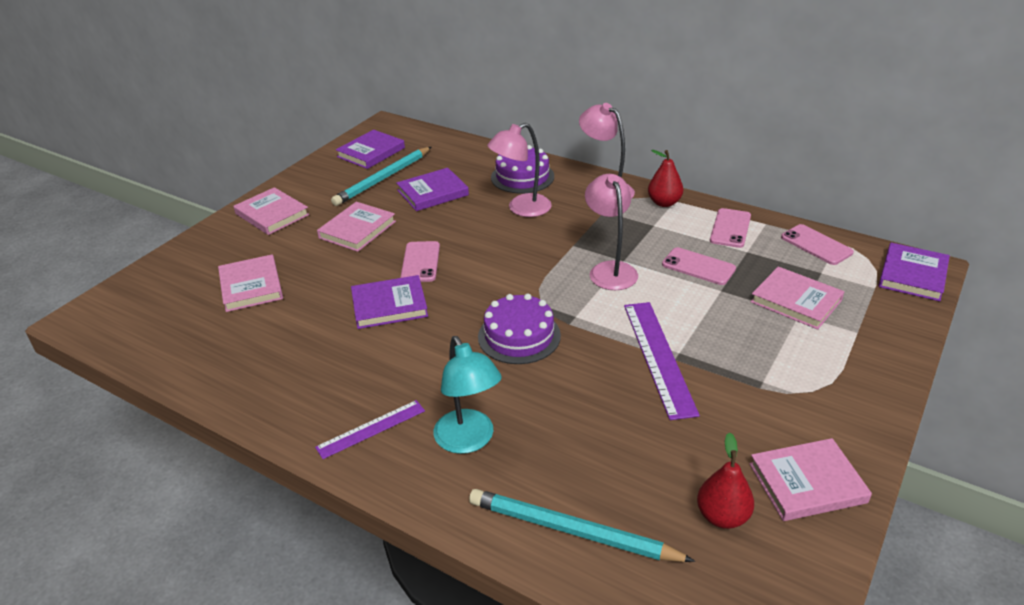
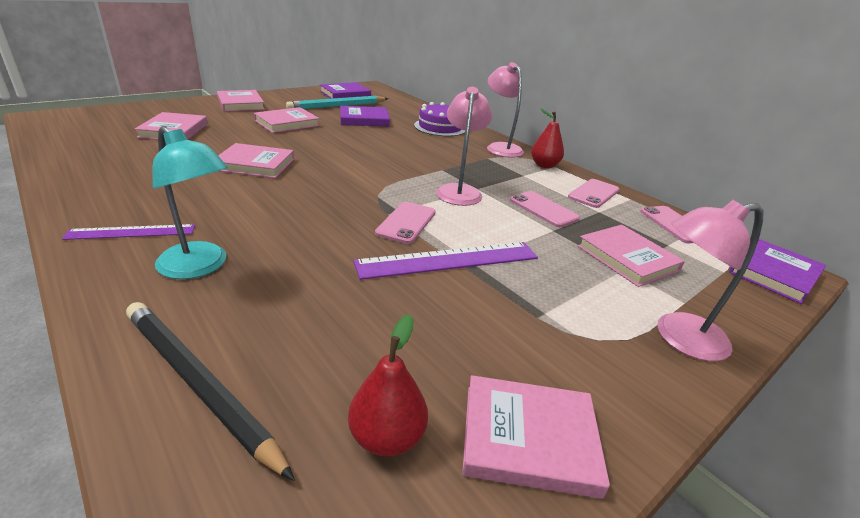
camera: 15 degrees right, 5 degrees down
purple book [351,275,428,329] -> pink book [218,143,294,178]
pink phone [401,241,440,282] -> pink phone moved to [375,202,436,244]
turquoise lamp [434,336,502,454] -> turquoise lamp turned 45 degrees counterclockwise [152,126,228,279]
turquoise pencil [469,489,695,562] -> black pencil [126,302,295,481]
purple cake [478,294,561,364] -> none
pink lamp [487,123,552,217] -> pink lamp moved to [657,200,764,361]
purple ruler [624,302,700,420] -> purple ruler turned 60 degrees clockwise [353,242,538,280]

